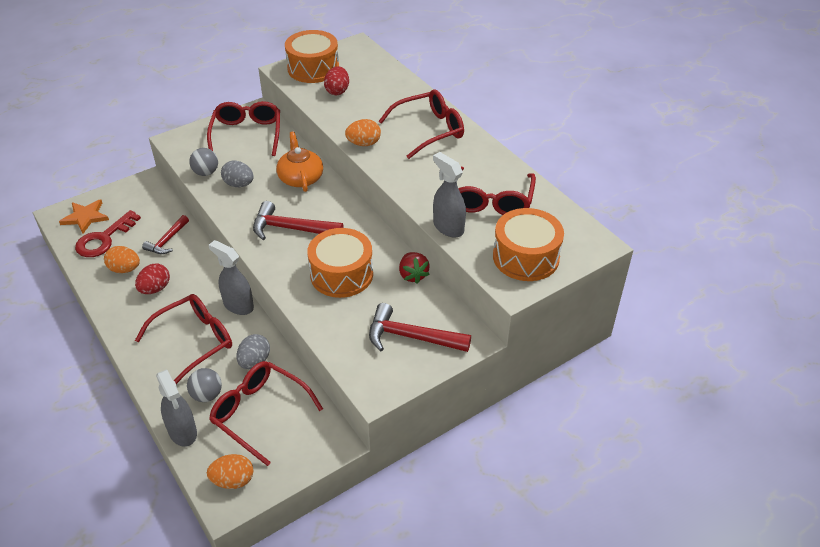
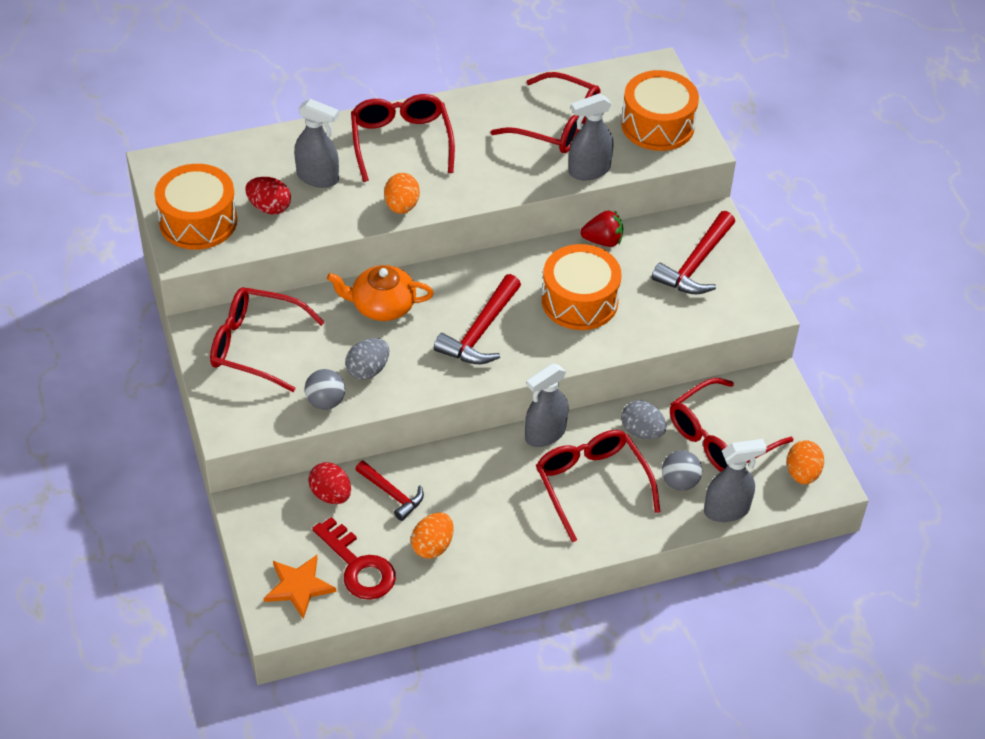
camera: 75 degrees left, 5 degrees up
red egg [135,264,170,294] -> red egg moved to [308,462,351,504]
none -> grey spray bottle [294,99,339,188]

